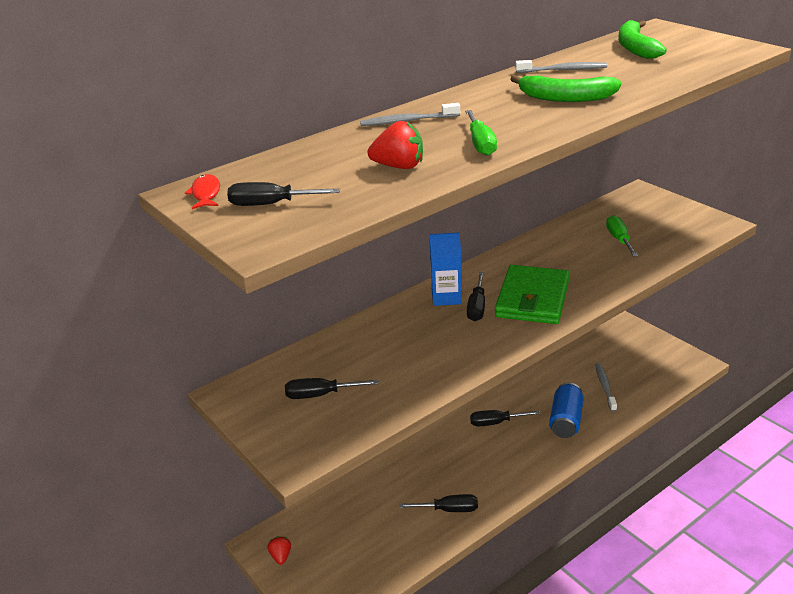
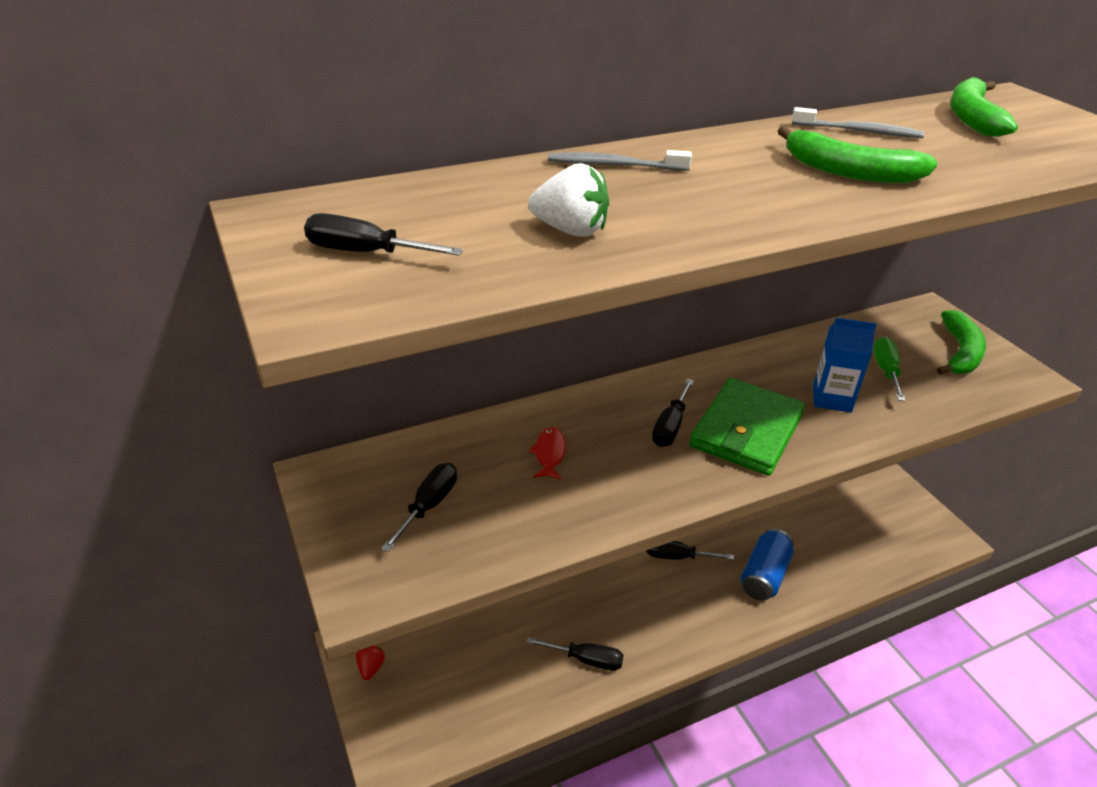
camera: 10 degrees right, 5 degrees up
red fish [185,174,220,209] -> red fish moved to [528,427,566,480]
black screwdriver [285,378,379,399] -> black screwdriver turned 105 degrees clockwise [381,463,457,552]
red strawberry [367,121,423,169] -> white strawberry [528,163,609,237]
blue carton [430,232,462,306] -> blue carton moved to [813,318,877,413]
green screwdriver [465,110,497,156] -> none
grey toothbrush [595,363,617,412] -> none
none -> green banana [937,310,986,375]

